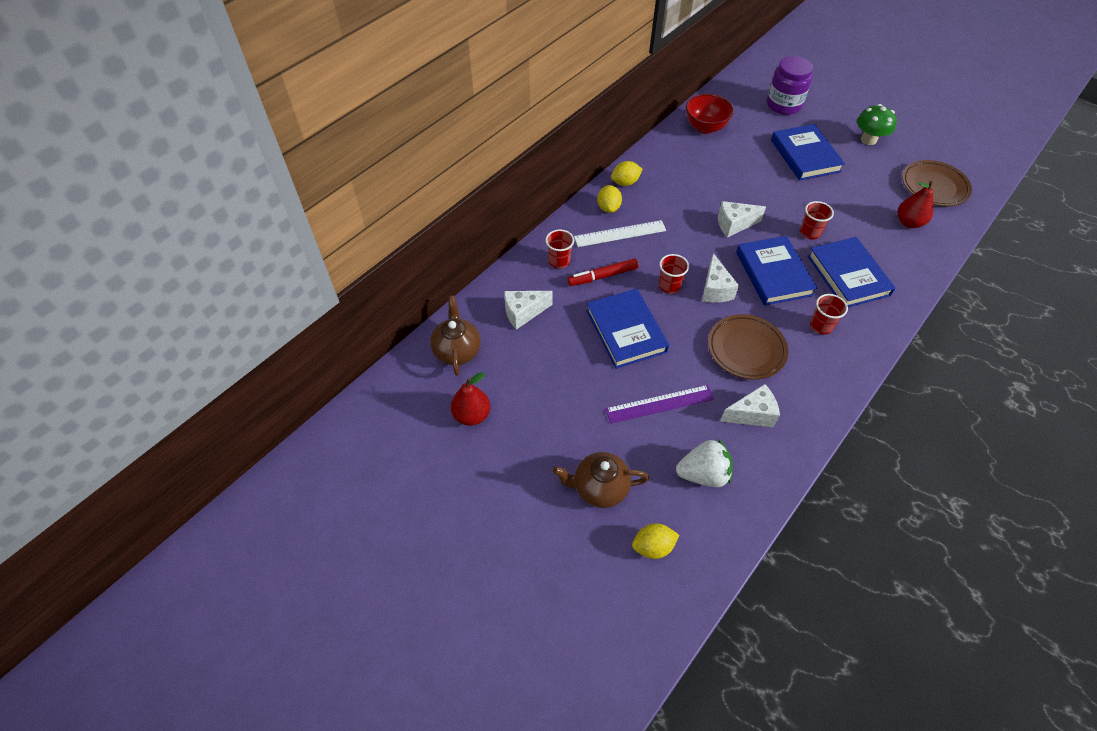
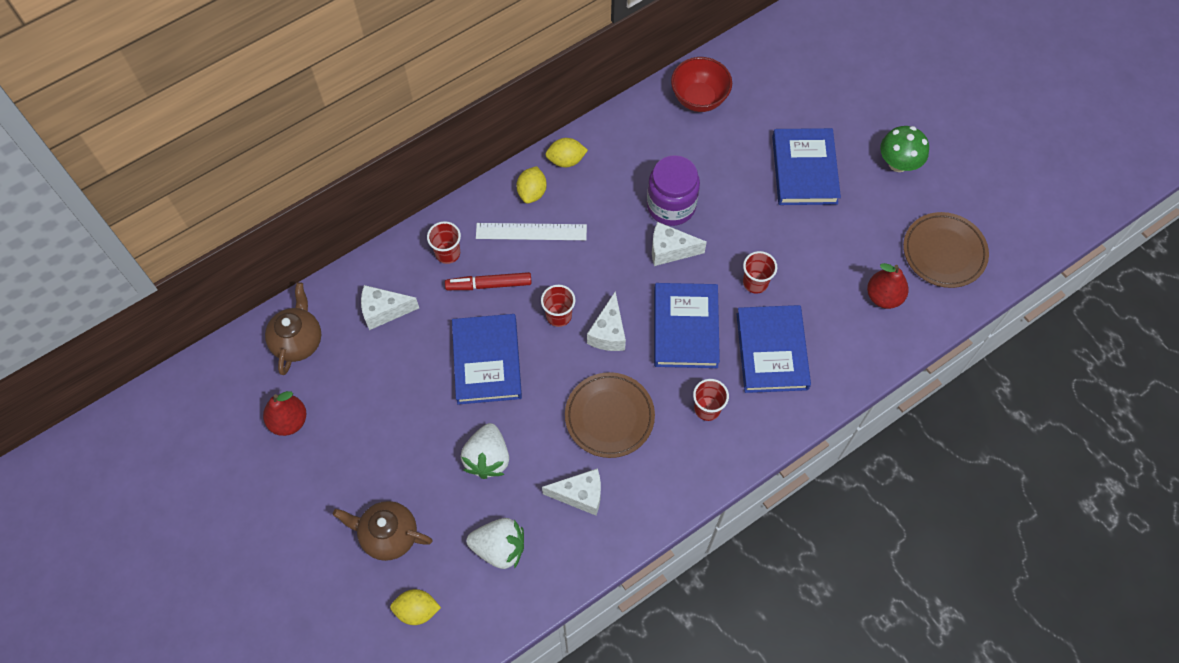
camera: 15 degrees right, 10 degrees up
purple ruler [605,385,714,424] -> white strawberry [460,423,509,479]
purple jar [767,56,813,115] -> purple jar moved to [647,155,700,226]

